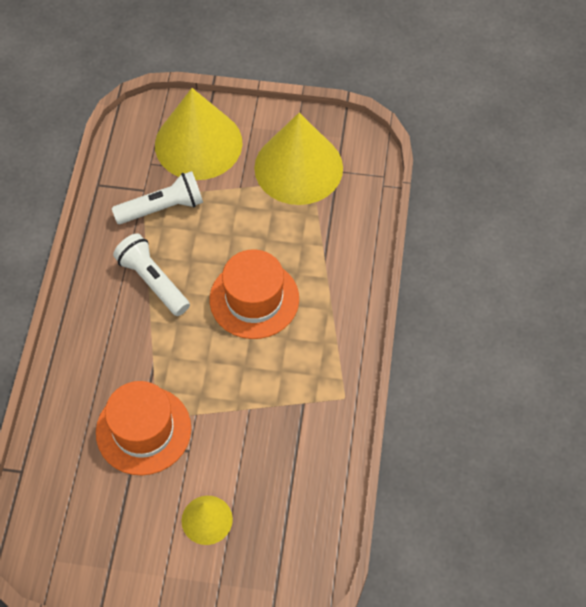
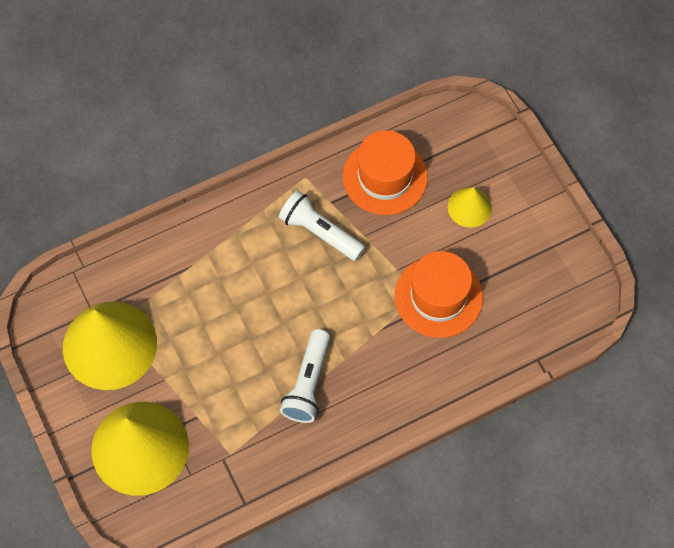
camera: 125 degrees left, 5 degrees up
white flashlight [112,171,203,224] -> white flashlight moved to [279,190,365,261]
orange hat [210,250,299,339] -> orange hat moved to [343,130,428,215]

